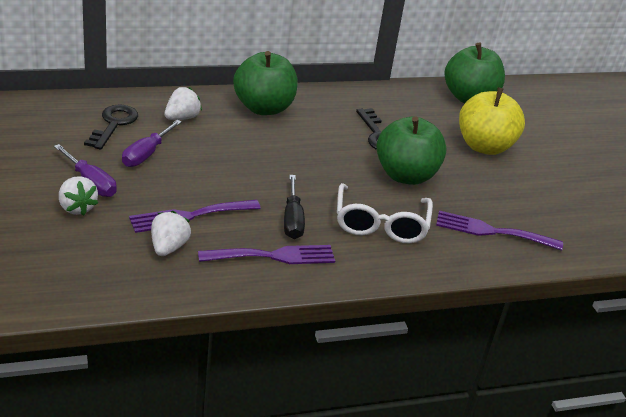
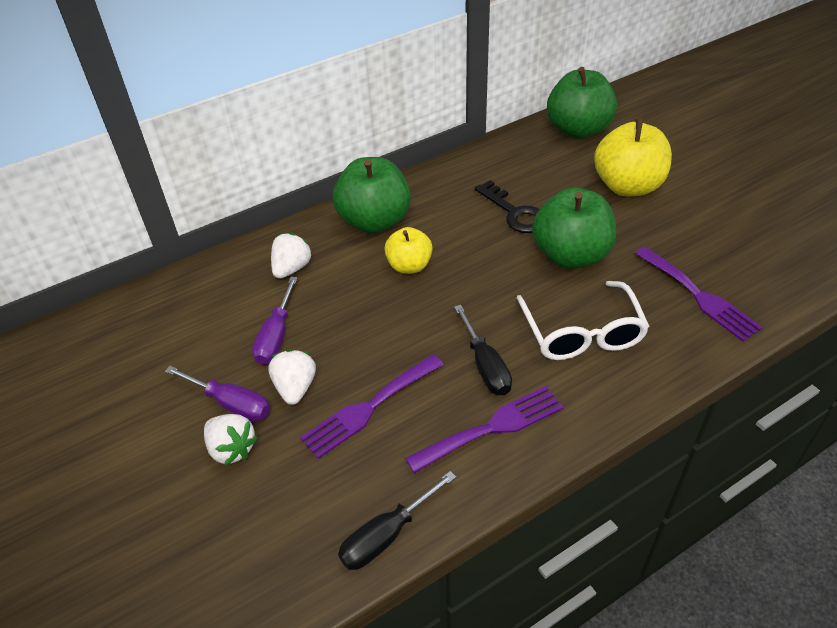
camera: 10 degrees left, 10 degrees up
black key [84,105,138,150] -> none
white strawberry [151,211,191,256] -> white strawberry moved to [268,349,316,405]
purple fork [436,211,563,251] -> purple fork turned 120 degrees counterclockwise [635,247,763,341]
none -> black screwdriver [338,471,456,570]
none -> yellow apple [384,227,433,274]

